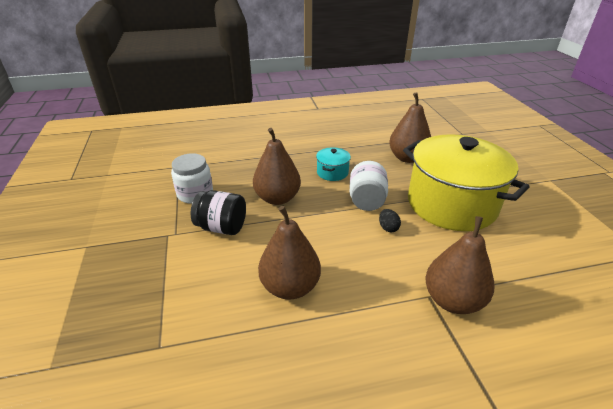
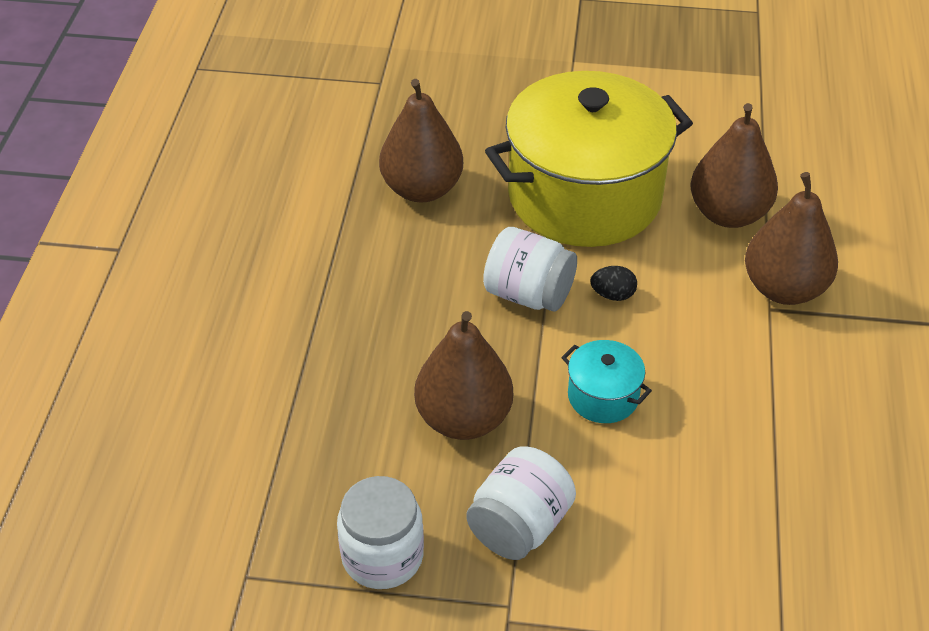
camera: 70 degrees left, 10 degrees up
black jar [190,190,246,235] -> white jar [466,446,576,560]
brown pear [258,206,321,299] -> brown pear moved to [691,103,778,228]
turquoise pot [316,147,351,181] -> turquoise pot moved to [561,340,652,423]

